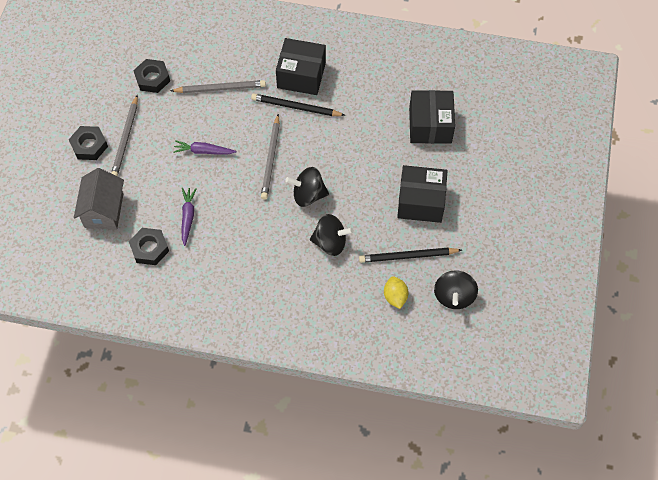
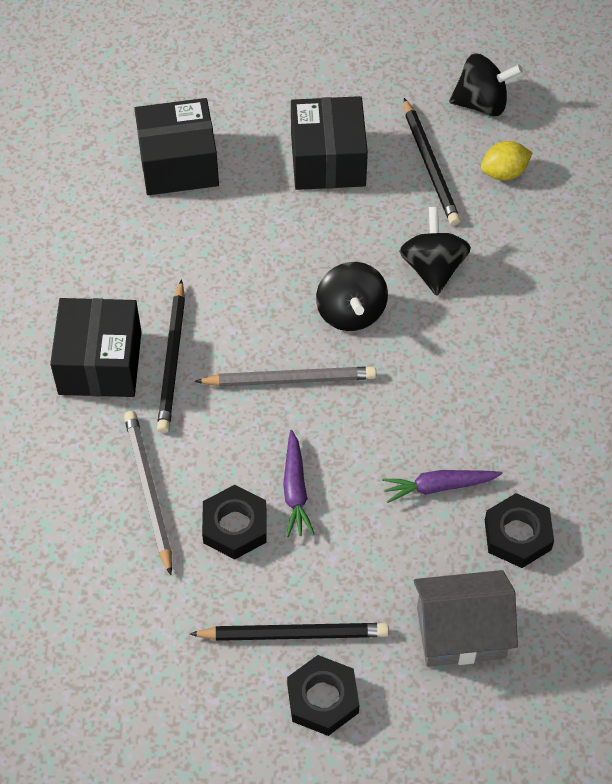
camera: 100 degrees left, 5 degrees down
grey pencil [111,95,138,176] -> black pencil [190,623,389,641]
black nut [134,59,170,93] -> black nut moved to [202,485,267,559]

